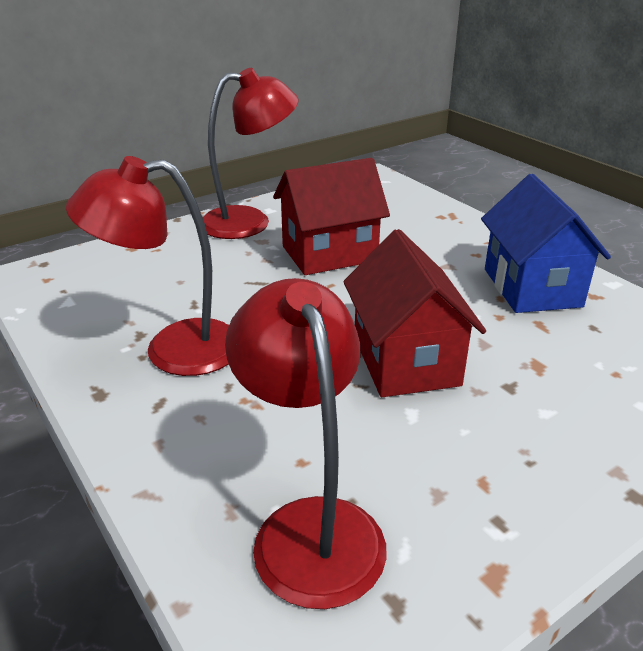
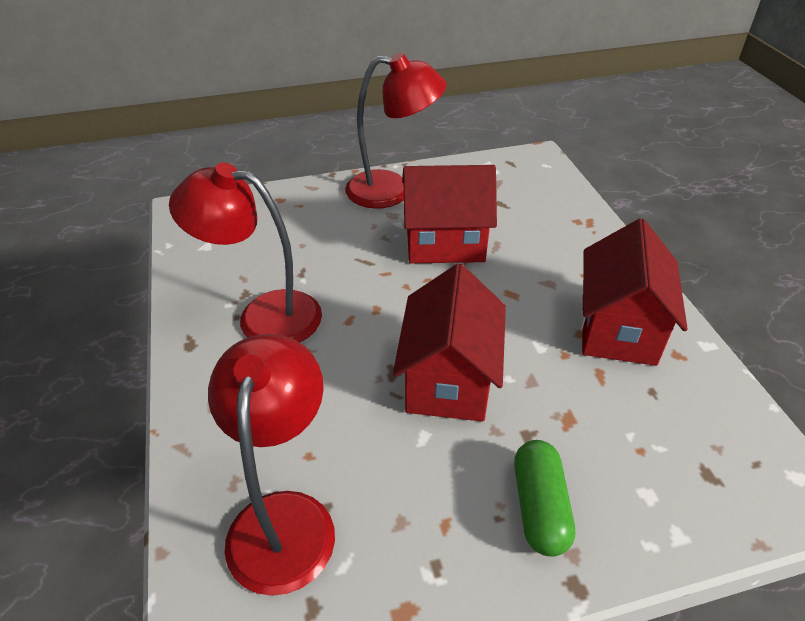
camera: 20 degrees right, 10 degrees up
blue house [481,174,611,313] -> red house [581,219,688,366]
none -> green capsule [514,440,575,557]

